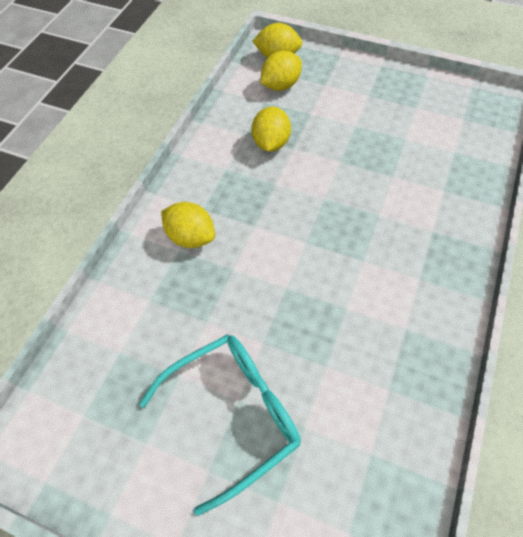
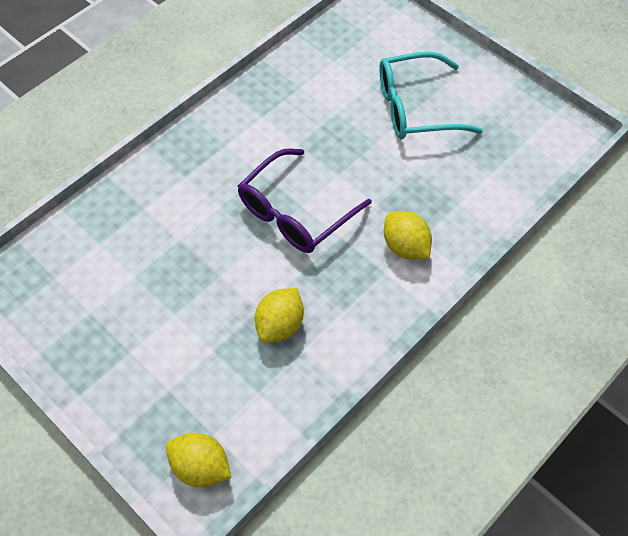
camera: 160 degrees left, 0 degrees up
yellow lemon [260,51,302,91] -> none
none -> purple glasses [238,149,372,253]

